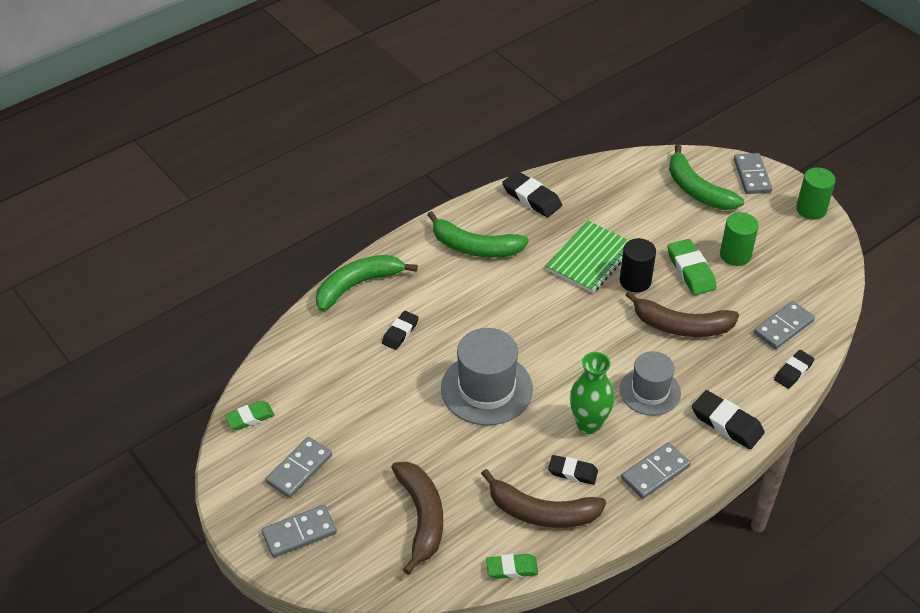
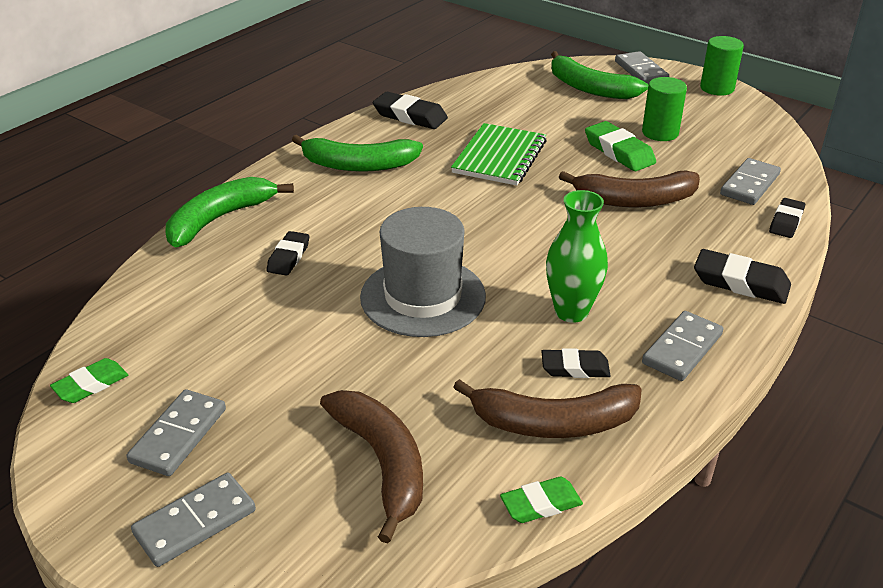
camera: 15 degrees left, 10 degrees down
black cylinder [620,238,656,293] -> none
grey hat [620,351,681,416] -> none

